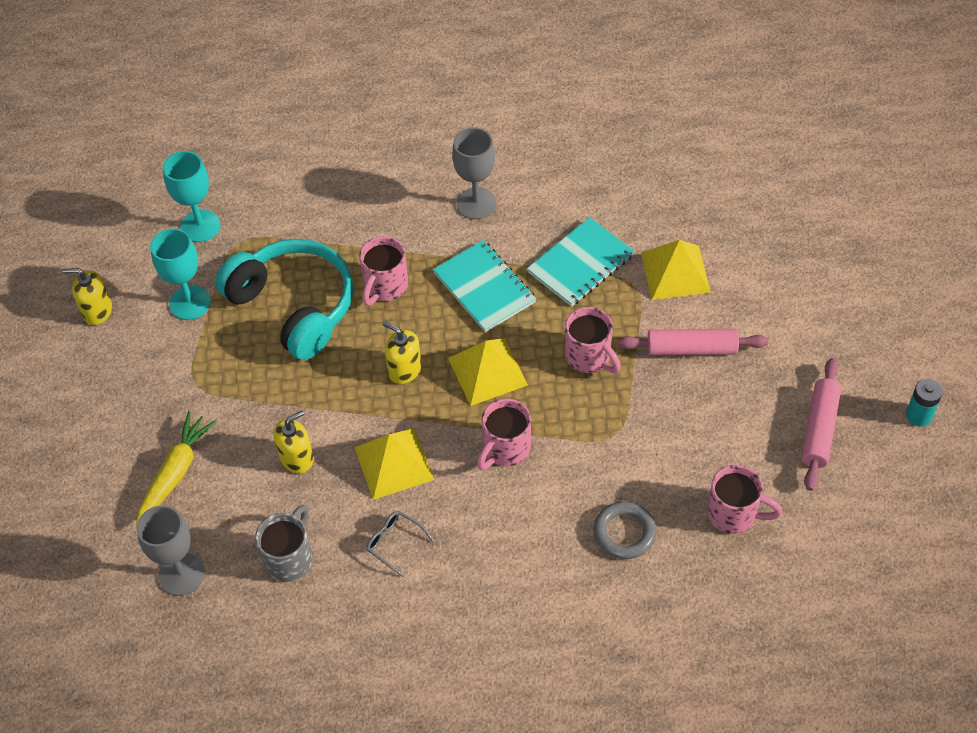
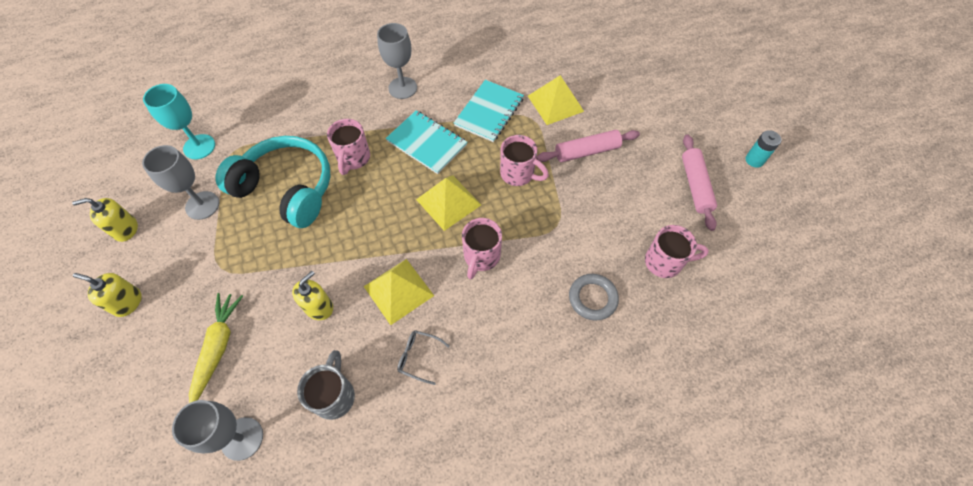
camera: 20 degrees left, 5 degrees up
turquoise goblet [150,228,211,320] -> grey goblet [142,145,220,220]
yellow soap dispenser [383,321,422,384] -> yellow soap dispenser moved to [73,273,142,317]

